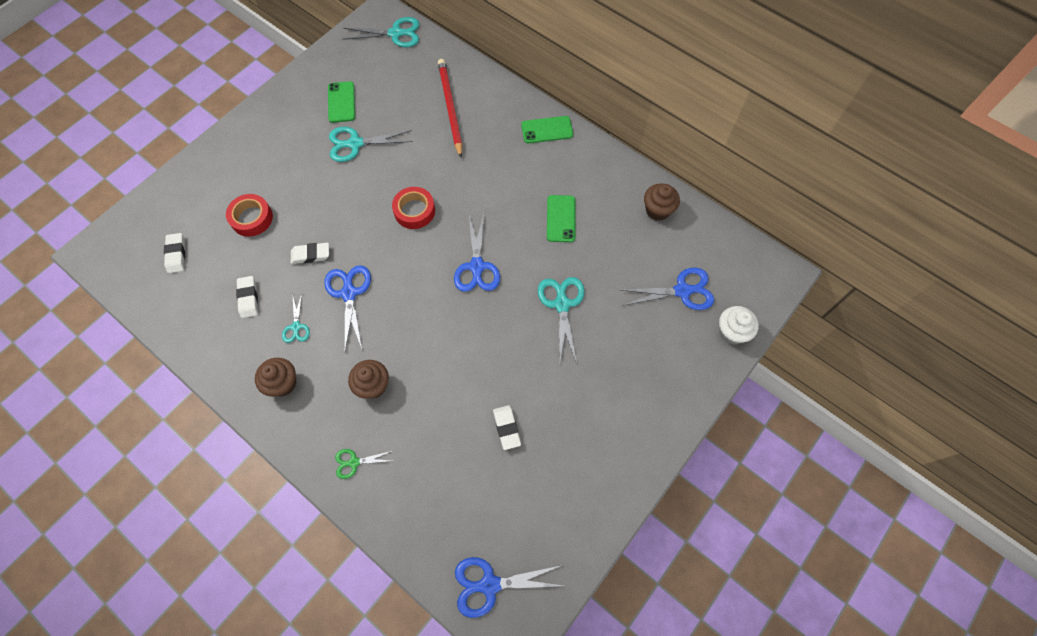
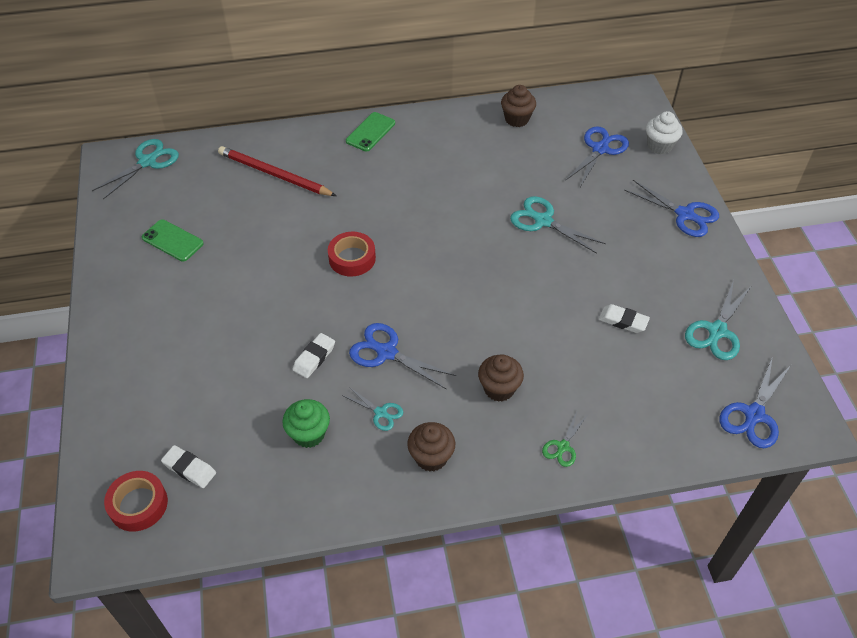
camera: 50 degrees left, 15 degrees down
red tape [226,194,273,237] -> red tape moved to [104,471,168,532]
white eraser [236,276,258,318] -> green cupcake [282,399,330,448]
turquoise scissors [329,127,413,162] -> turquoise scissors moved to [685,280,751,360]
blue scissors [454,214,500,292] -> blue scissors moved to [624,180,719,237]
green phone [547,195,575,242] -> none

